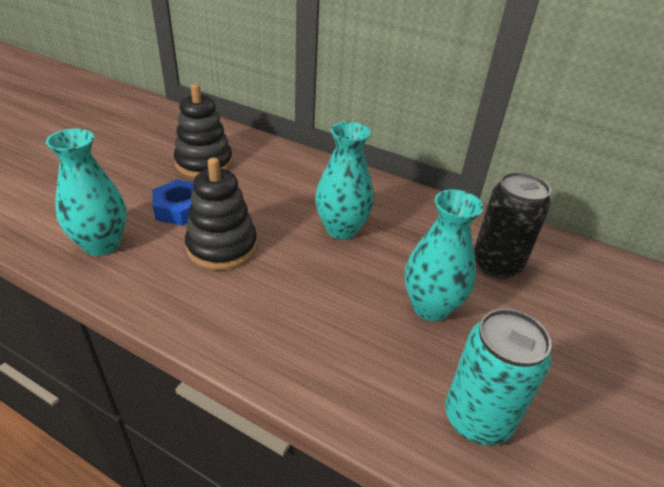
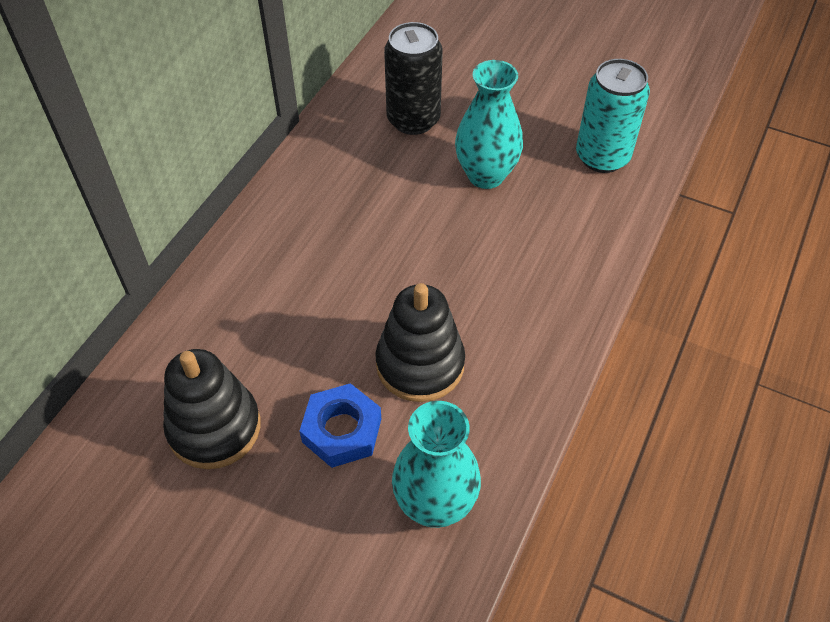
camera: 90 degrees left, 15 degrees up
turquoise vase [315,122,374,240] -> none

